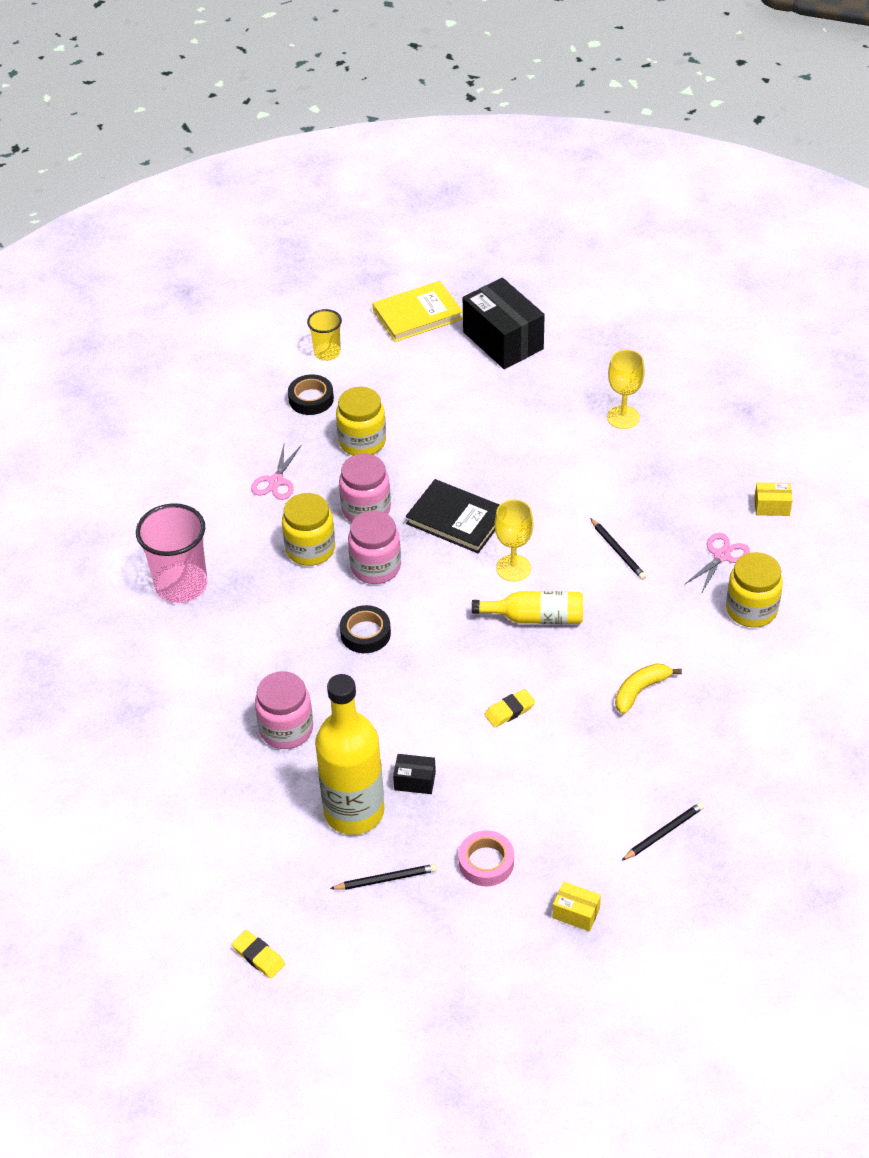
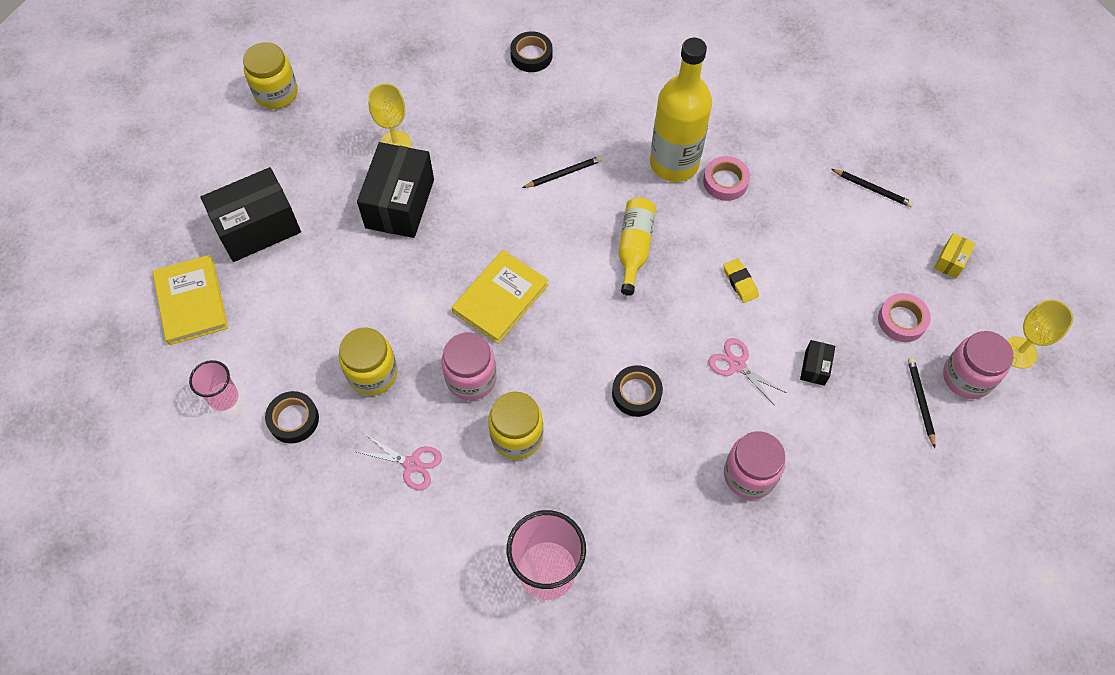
camera: 85 degrees left, 15 degrees up
yellow eraser [232,930,285,979] -> none
yellow cup [307,309,342,361] -> pink cup [189,360,238,411]
yellow bottle [315,674,384,835] -> yellow bottle moved to [650,38,712,182]
pink jar [348,511,401,584] -> pink jar moved to [943,331,1013,399]
black book [406,479,499,553] -> yellow book [451,250,548,344]
yellow goblet [494,499,534,582] -> yellow goblet moved to [1007,299,1073,369]
yellow banana [615,663,682,714] -> pink tape [703,156,750,201]
black pencil [621,802,704,861] -> black pencil turned 150 degrees clockwise [831,169,914,207]
pink scissors [684,533,750,594] -> pink scissors moved to [708,338,787,406]
yellow jar [726,552,783,628] -> yellow jar moved to [243,42,298,109]
yellow box [754,483,792,516] -> black tape [510,31,553,72]
none -> black box [357,142,434,238]

